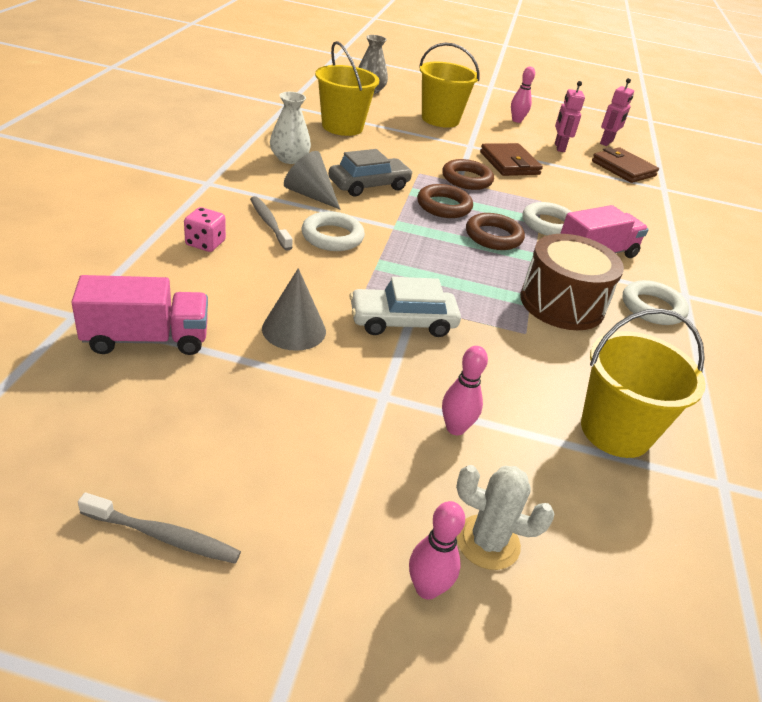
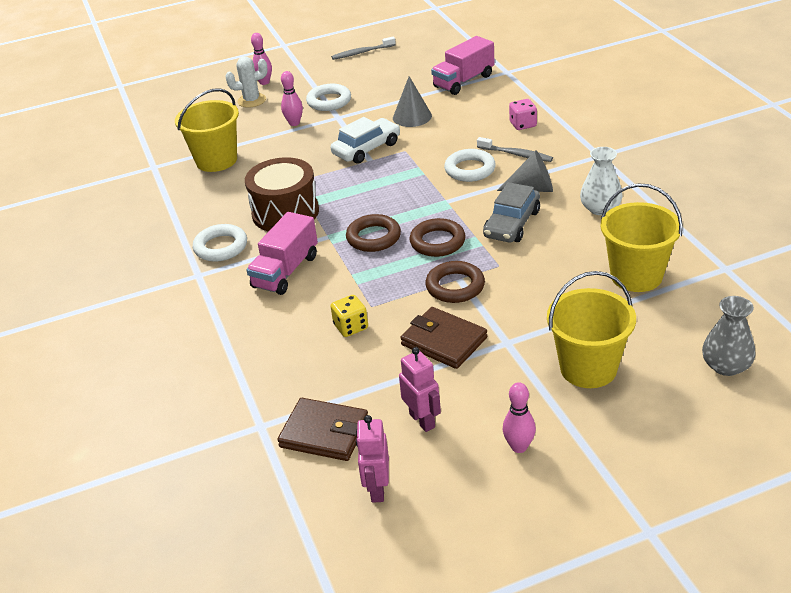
camera: 155 degrees right, 0 degrees up
white ring [523,202,572,235] -> white ring moved to [306,84,351,111]
none -> yellow dice [331,295,368,337]

